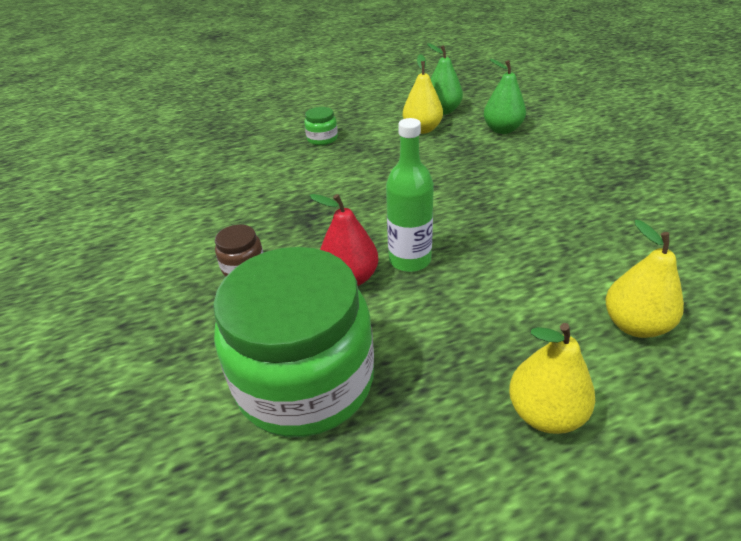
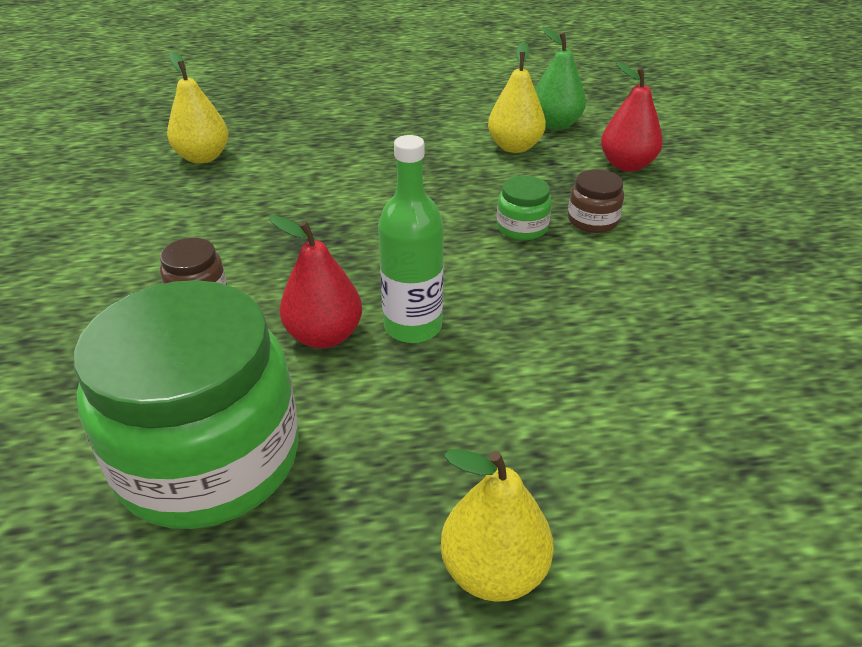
camera: 10 degrees right, 0 degrees up
green jar [304,107,338,145] -> green jar moved to [497,176,552,240]
green pear [484,59,526,134] -> red pear [601,62,663,172]
yellow pear [605,220,684,338] -> yellow pear moved to [167,51,228,164]
none -> brown jar [568,169,624,233]

